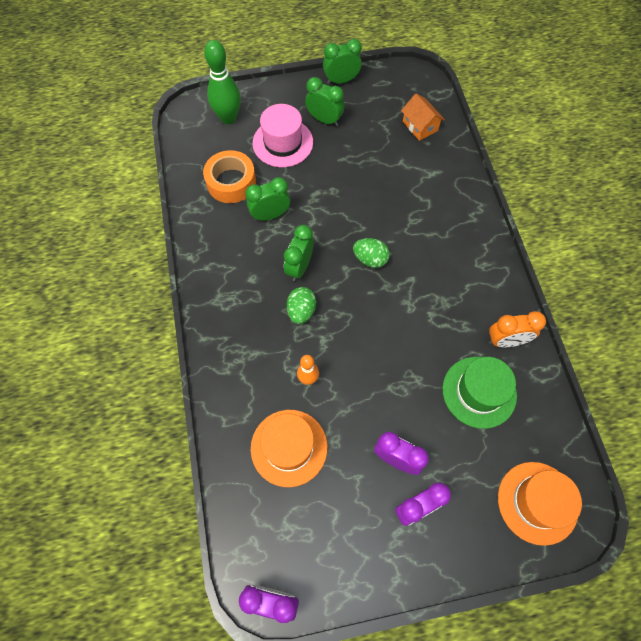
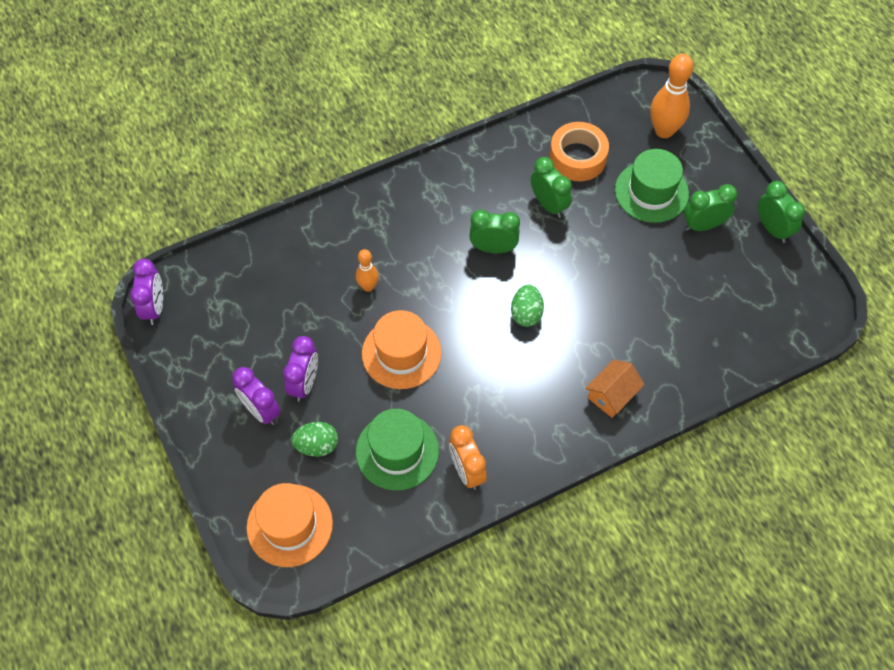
camera: 75 degrees right, 5 degrees down
green bowling pin [204,40,241,124] -> orange bowling pin [650,54,693,138]
orange hat [251,410,327,487] -> orange hat moved to [362,310,442,389]
pink hat [253,104,313,167] -> green hat [615,149,689,223]
green egg [287,287,316,324] -> green egg moved to [291,422,338,457]
green clock [305,77,344,126] -> green clock turned 120 degrees counterclockwise [684,184,737,231]
orange house [401,94,445,141] -> orange house moved to [585,360,645,418]

